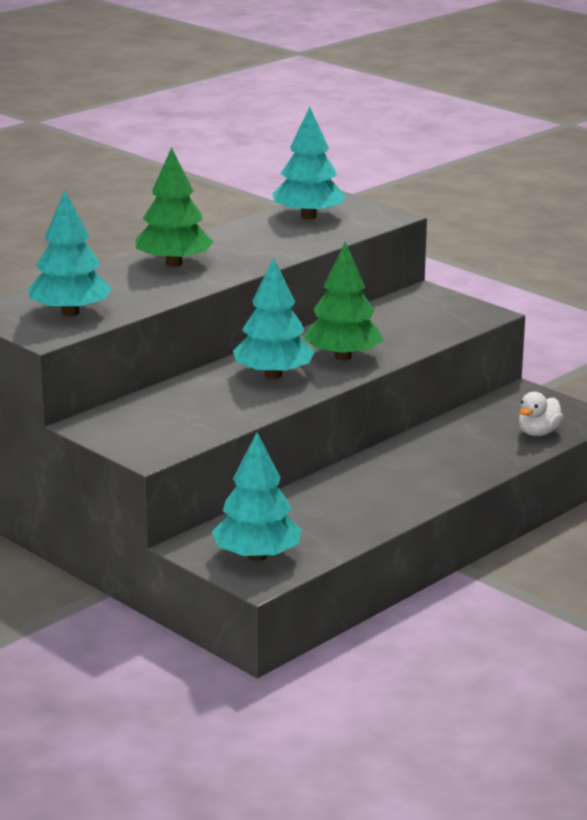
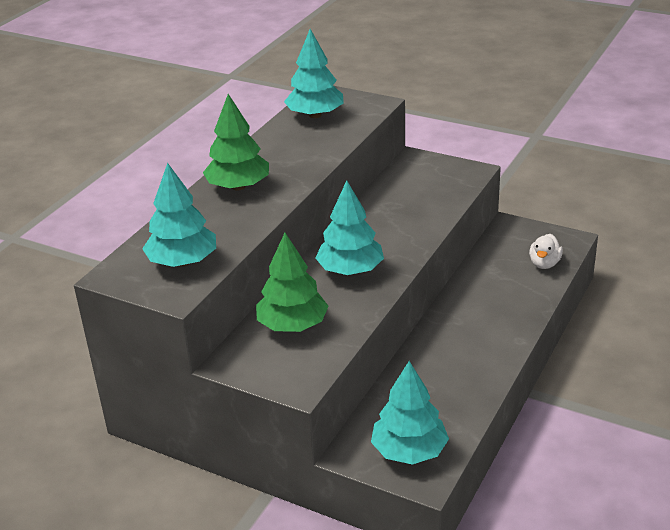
camera: 15 degrees left, 10 degrees up
green tree [303,242,383,361] -> green tree moved to [256,233,329,332]

